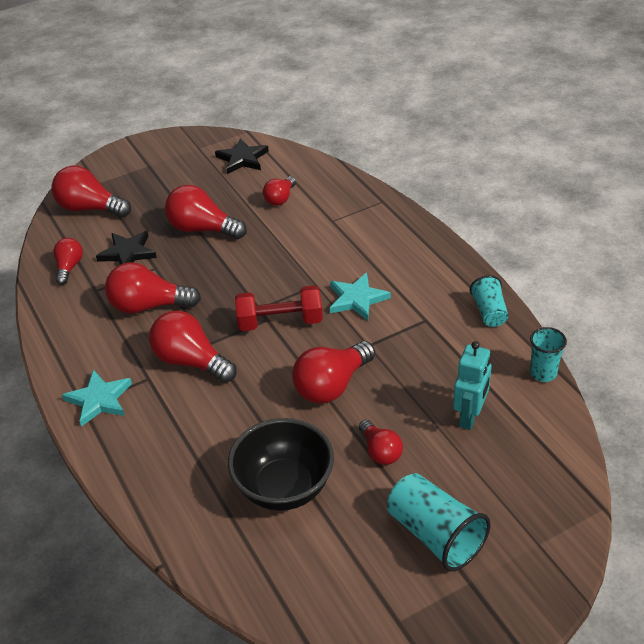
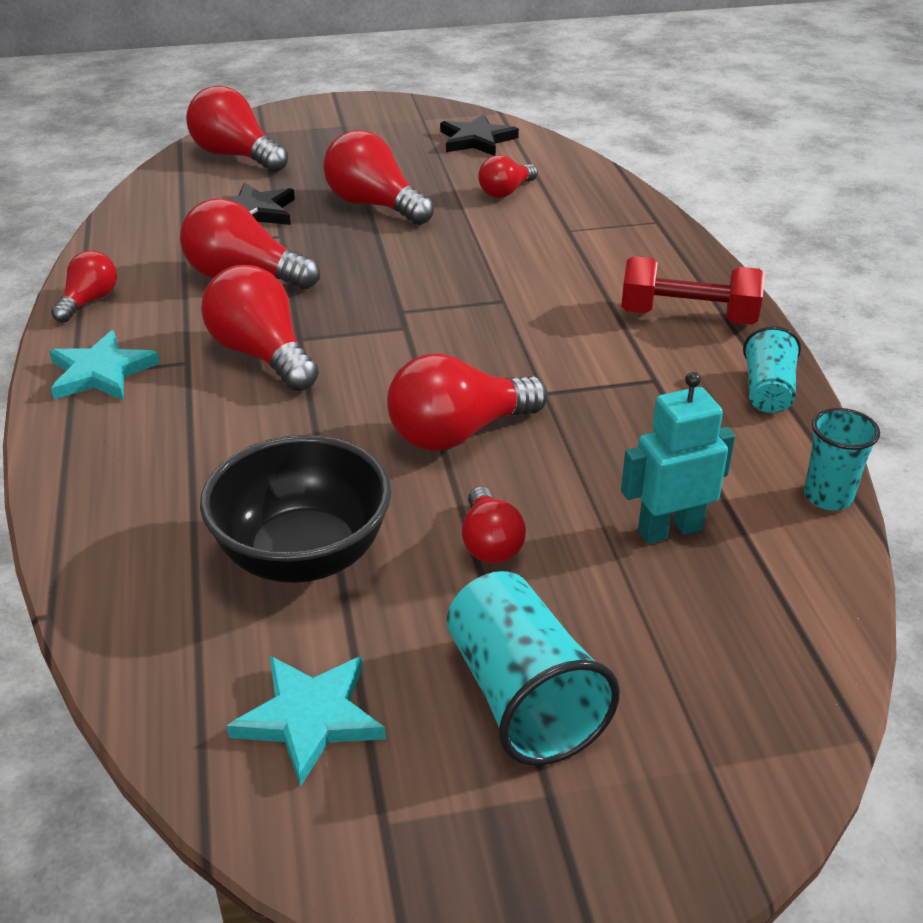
camera: 15 degrees right, 5 degrees down
red light bulb [53,238,83,285] -> red light bulb moved to [51,250,117,323]
red dumbbell [235,285,323,331] -> red dumbbell moved to [621,256,765,325]
turquoise star [330,272,391,321] -> turquoise star moved to [227,656,386,787]
turquoise robot [453,341,492,430] -> turquoise robot turned 150 degrees counterclockwise [621,372,735,544]

